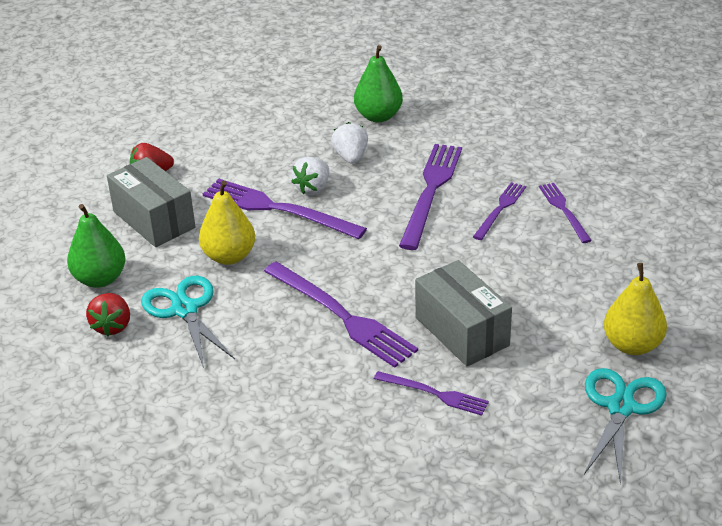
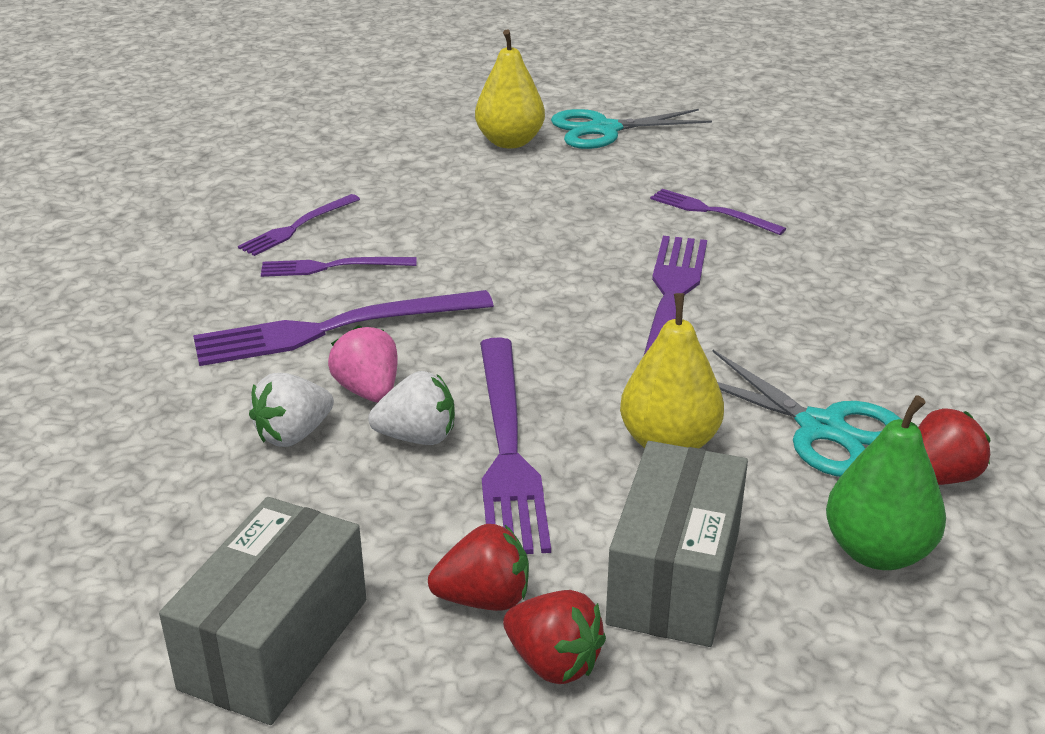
camera: 125 degrees left, 5 degrees down
turquoise scissors [141,276,235,368] -> turquoise scissors turned 75 degrees counterclockwise [713,350,901,477]
green pear [354,45,403,122] -> none
purple fork [374,371,489,416] -> purple fork turned 45 degrees counterclockwise [650,189,786,235]
grey box [415,260,512,366] -> grey box moved to [159,497,366,725]
none -> pink strawberry [328,325,398,402]
none -> red strawberry [428,524,529,611]

